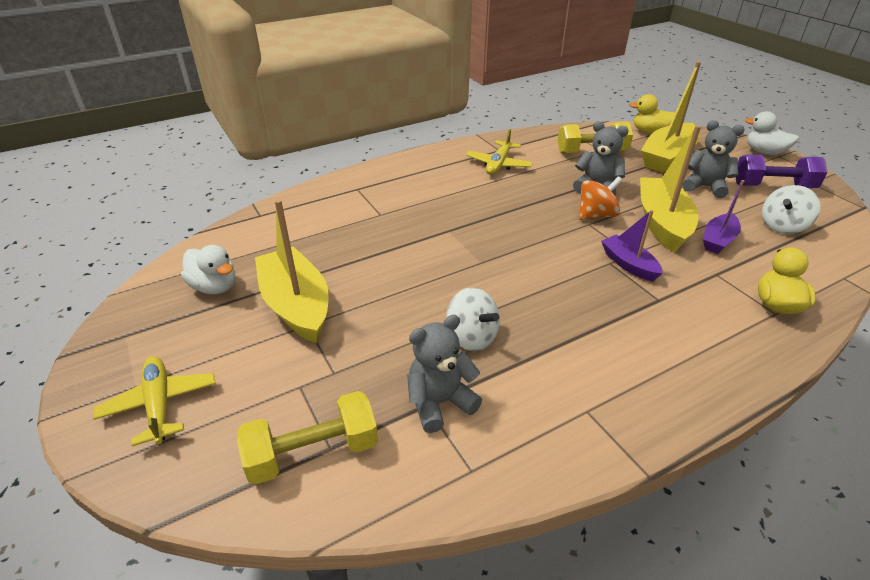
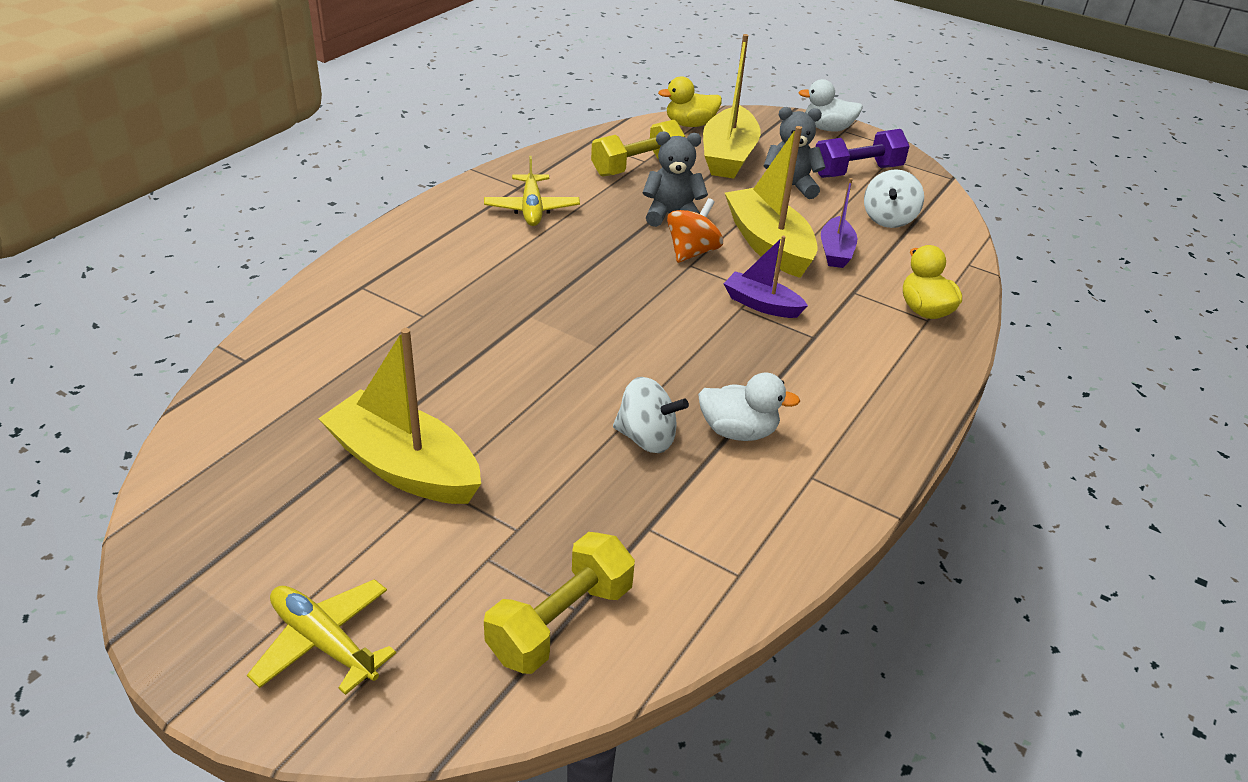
camera: 30 degrees left, 0 degrees up
white duck [181,245,235,294] -> white duck moved to [698,372,800,441]
grey teddy bear [407,315,482,433] -> none

